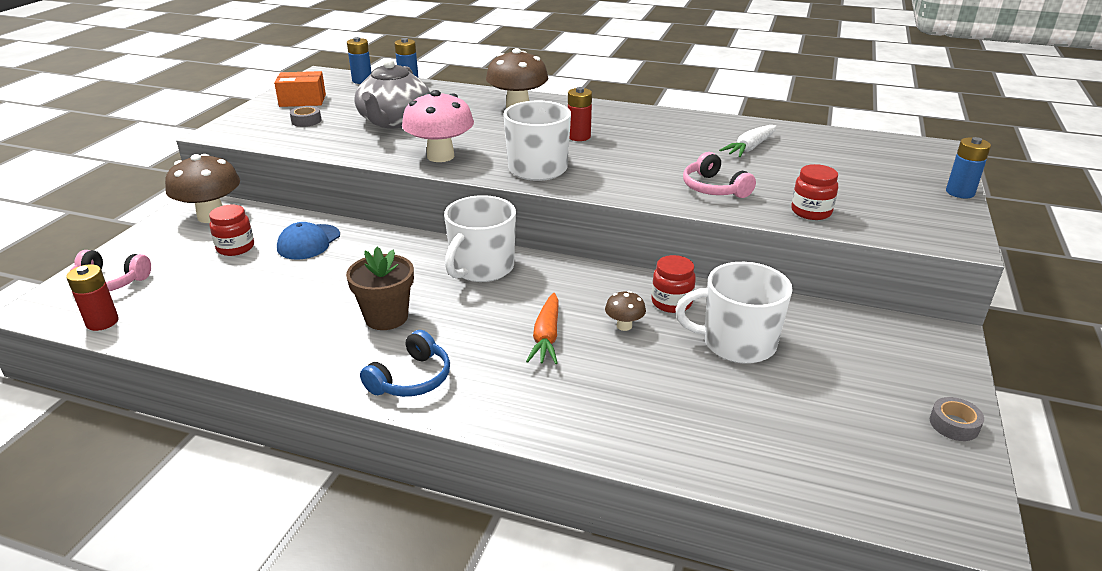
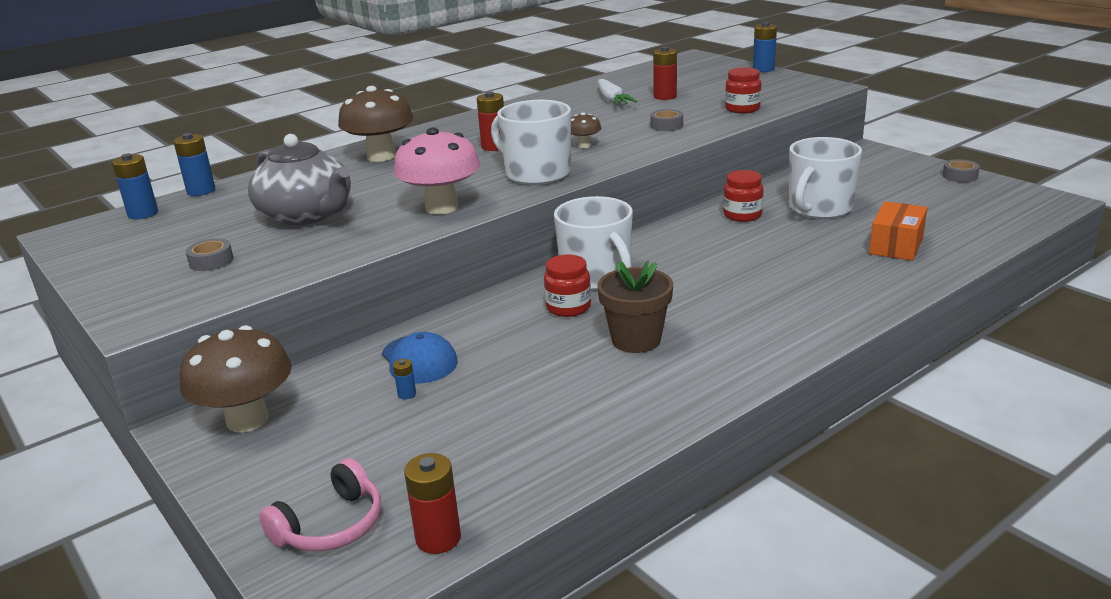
camera: 55 degrees left, 5 degrees down
red jar [209,205,254,256] -> red jar moved to [544,254,591,317]
orange box [274,71,326,107] -> orange box moved to [869,201,927,261]
blue headphones [360,330,450,397] -> none
orange carrot [526,293,559,364] -> none
brown mushroom [605,291,646,331] -> brown mushroom moved to [571,112,601,148]
pink headphones [683,152,756,198] -> grey tape [650,109,683,131]
none -> blue battery [393,359,416,399]
none -> red battery [653,47,677,100]

